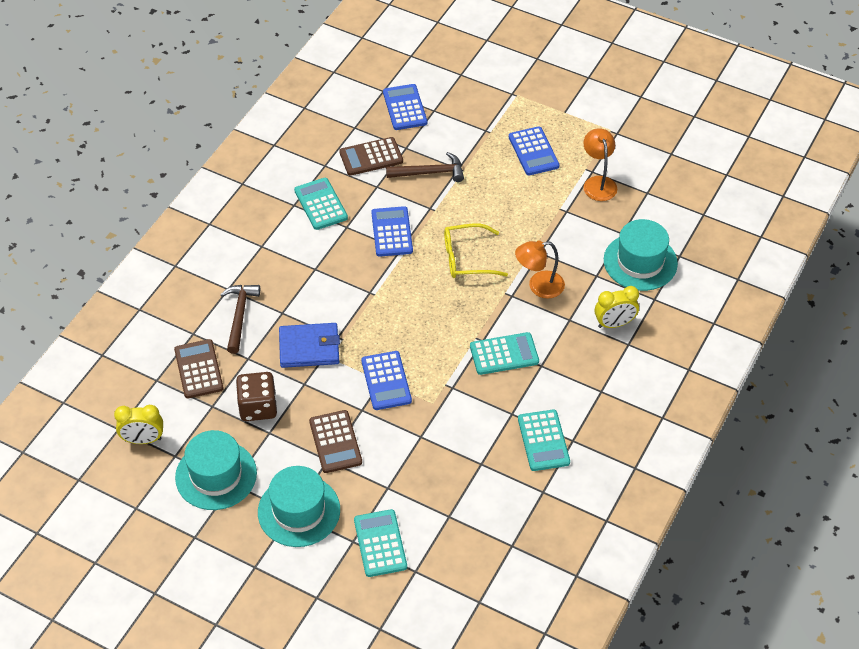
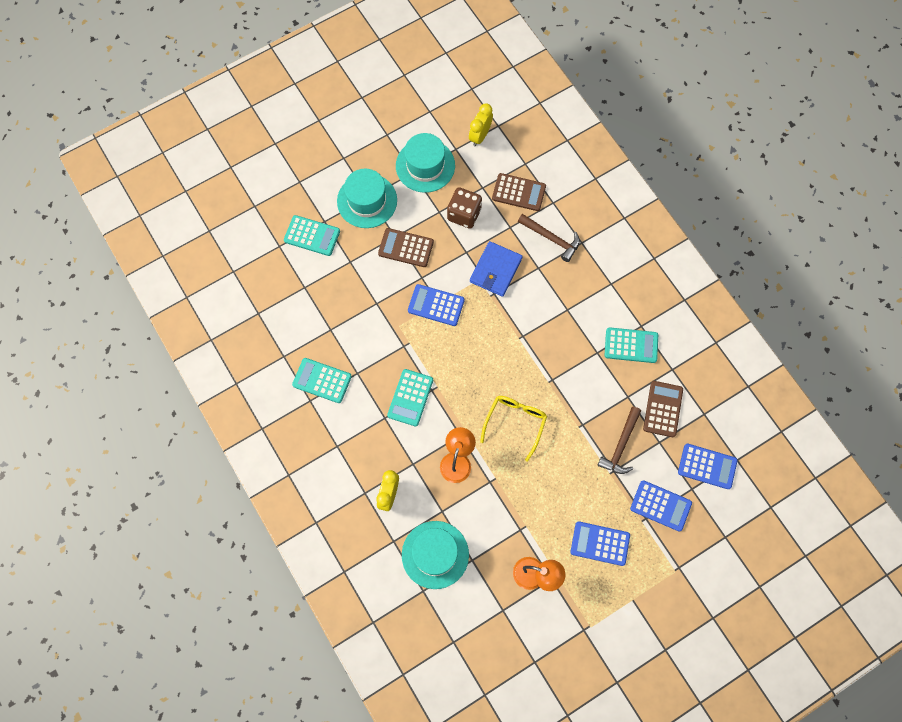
camera: 120 degrees right, 20 degrees up
blue calculator [371,206,413,257] -> blue calculator moved to [630,480,692,531]

